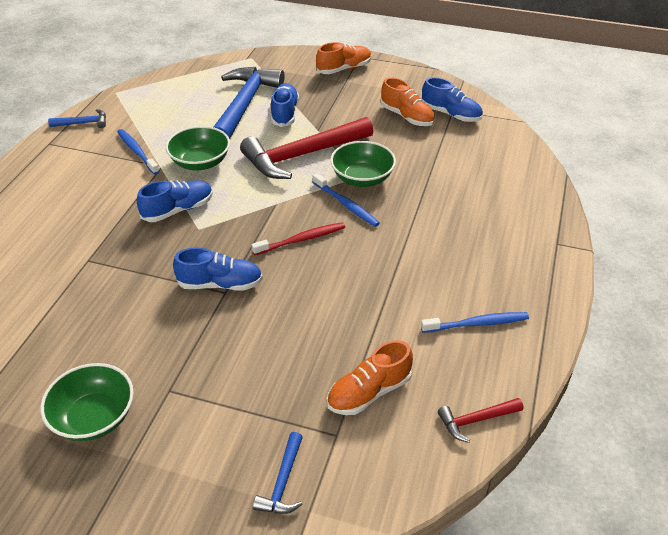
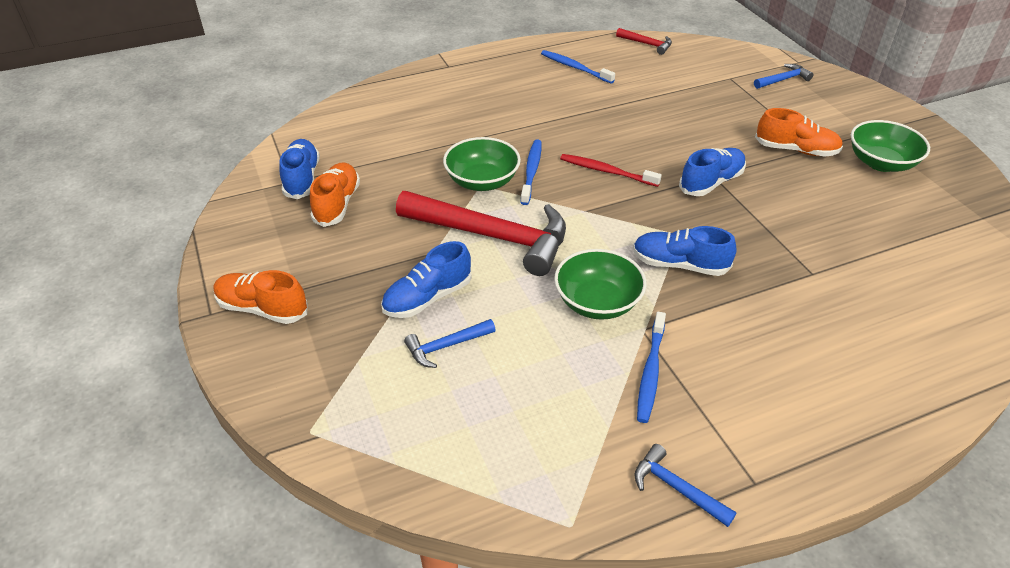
camera: 130 degrees left, 0 degrees up
blue shoe [173,247,263,290] -> blue shoe turned 90 degrees clockwise [679,148,746,196]
blue hammer [214,67,285,139] -> blue hammer [404,319,496,368], size x0.44
orange shoe [327,340,413,415] -> orange shoe moved to [755,108,843,157]

